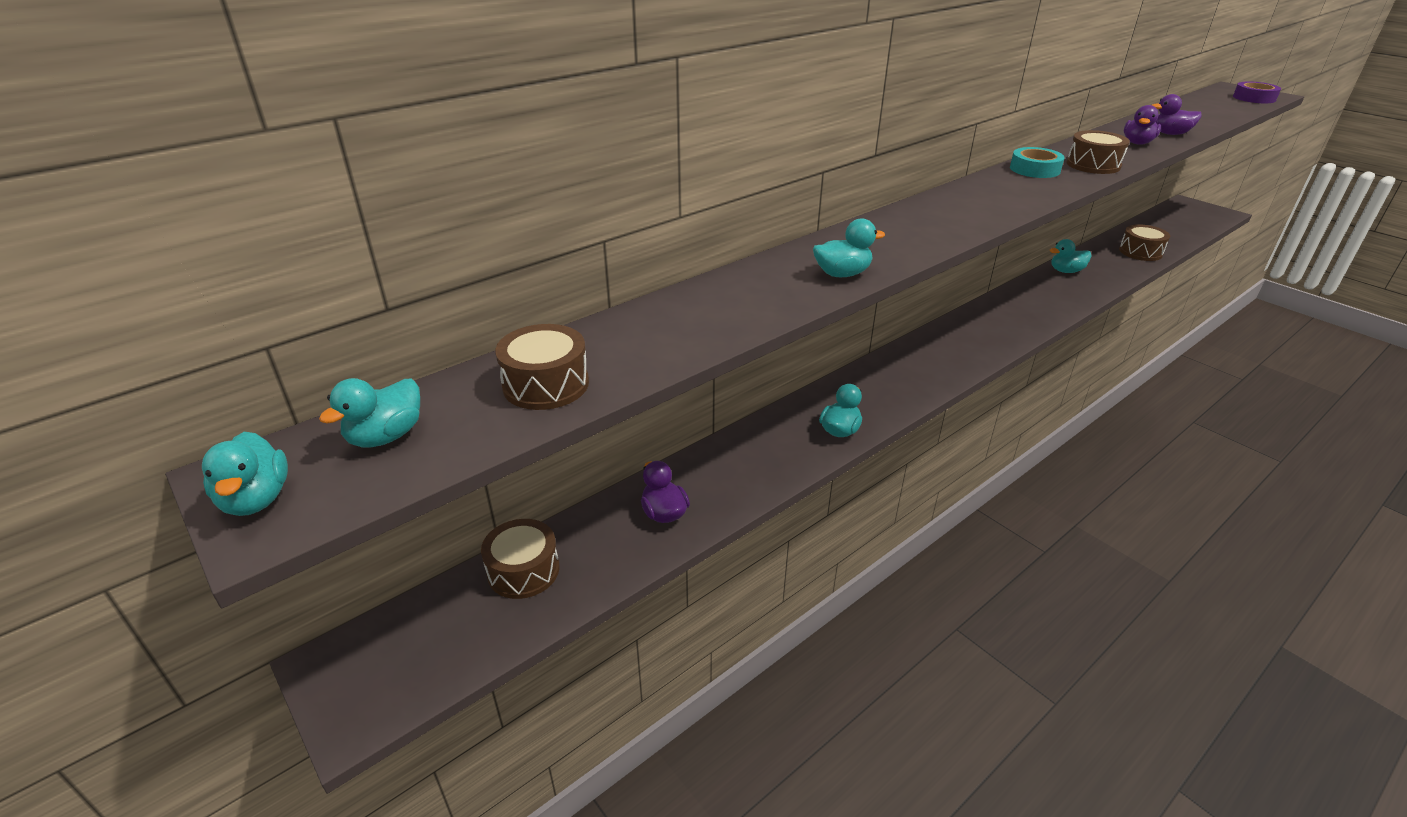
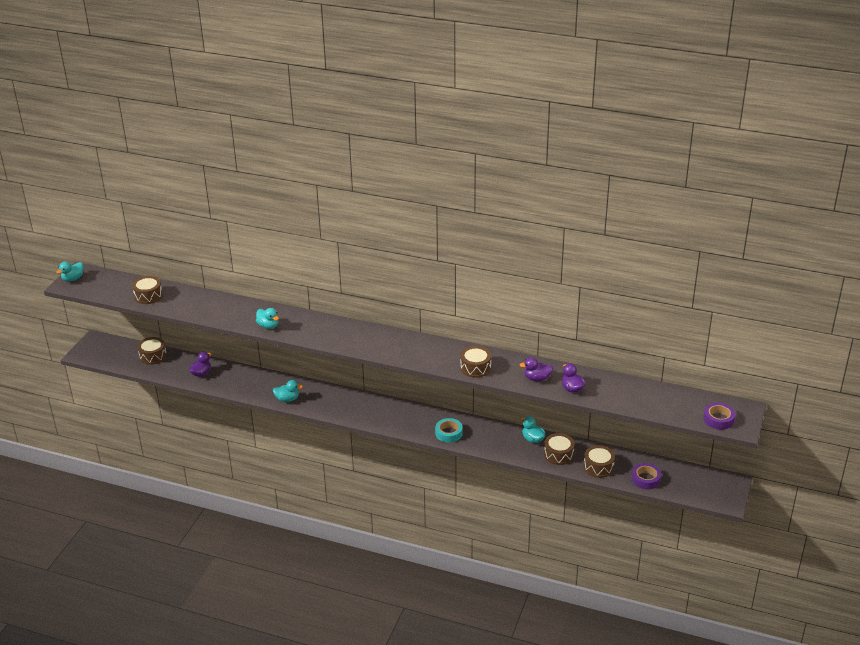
camera: 60 degrees right, 0 degrees up
turquoise duck [319,378,420,448] -> none
turquoise tape [1010,147,1065,178] -> turquoise tape moved to [435,418,463,443]
none -> brown drum [544,433,575,465]
none -> purple tape [632,463,661,489]

